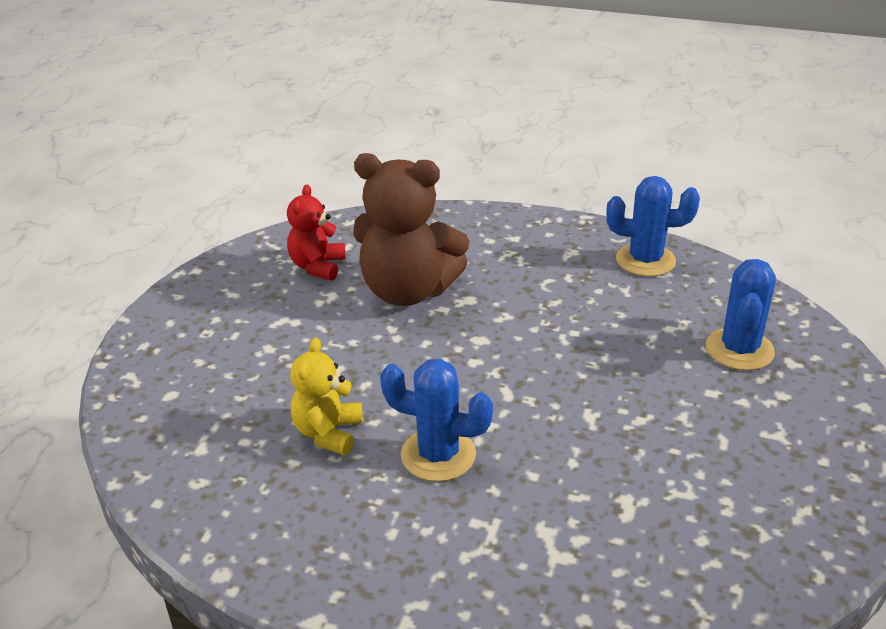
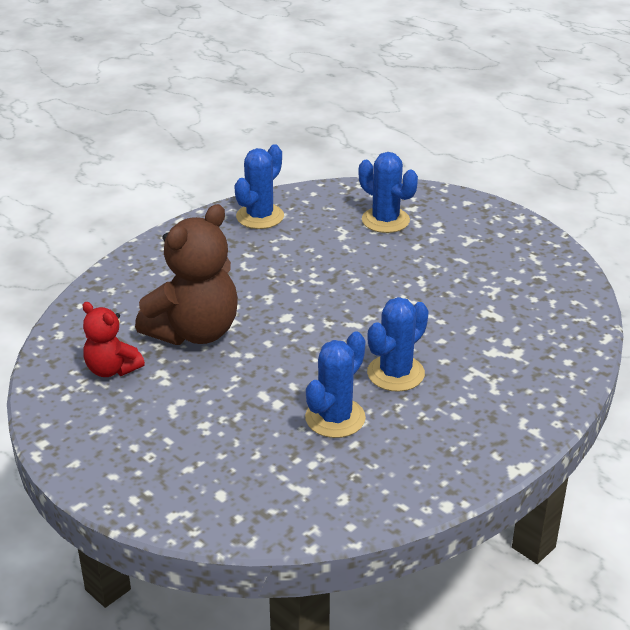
camera: 65 degrees left, 0 degrees up
yellow teddy bear [290,338,363,455] -> blue cactus [305,331,366,438]

